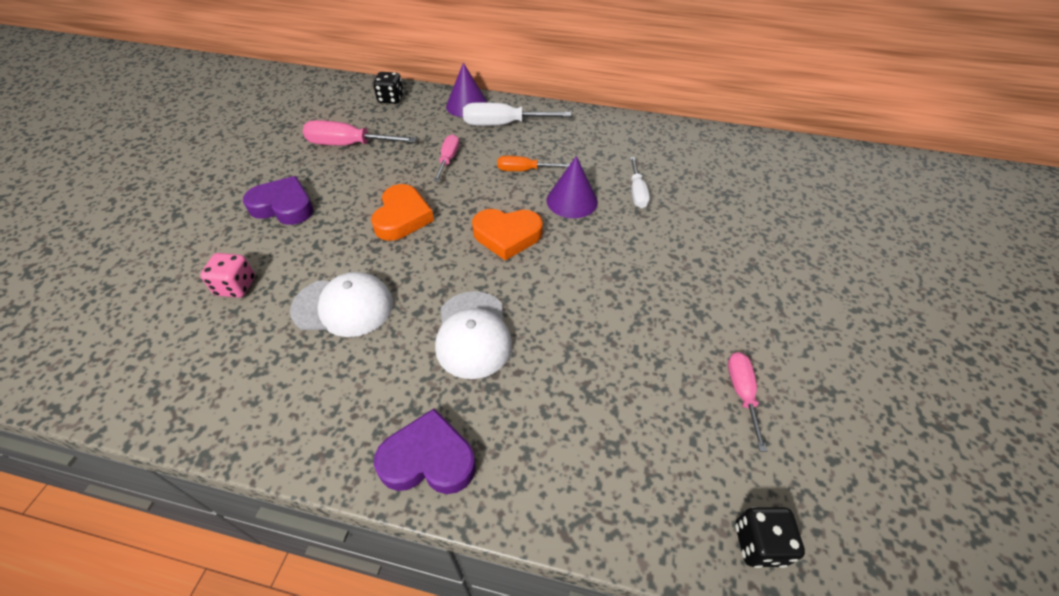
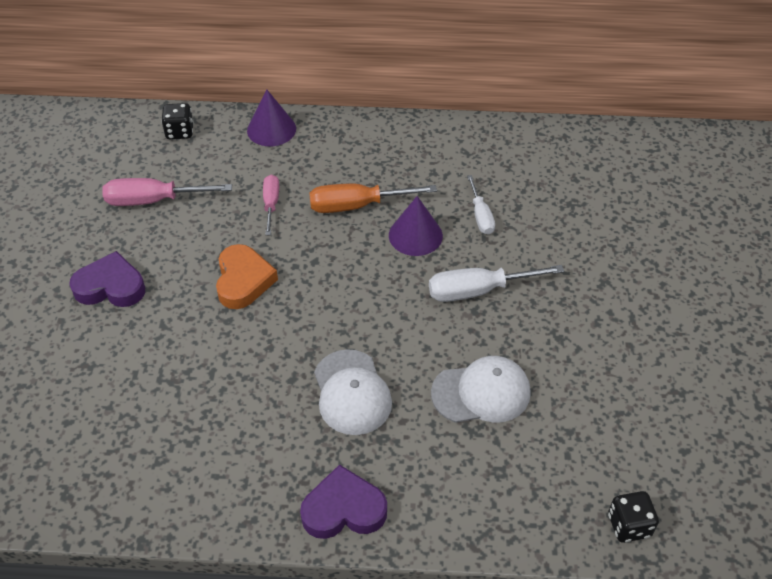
camera: 10 degrees left, 0 degrees up
pink dice [200,253,255,298] -> none
white cap [290,272,393,337] -> white cap moved to [431,356,531,423]
white screwdriver [463,102,571,126] -> white screwdriver moved to [429,265,564,302]
orange heart [472,209,543,261] -> none
orange screwdriver [497,156,570,171] -> orange screwdriver [309,183,437,213], size x1.62
pink screwdriver [728,352,767,452] -> none

